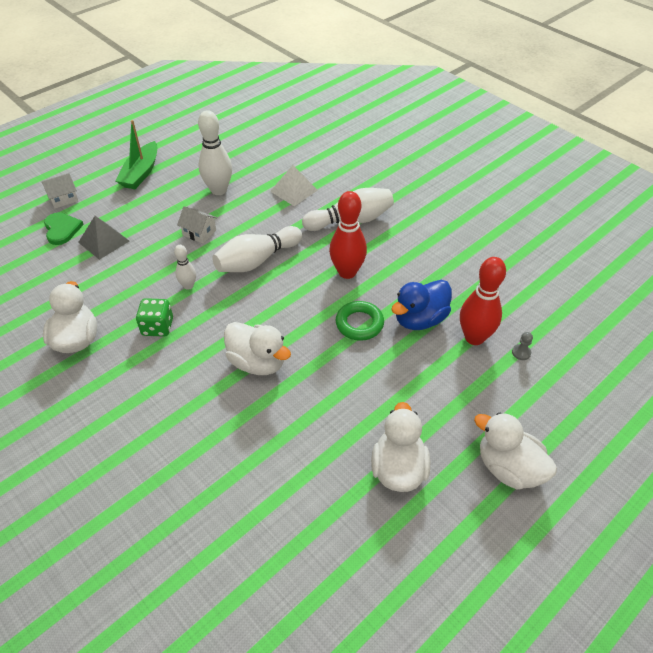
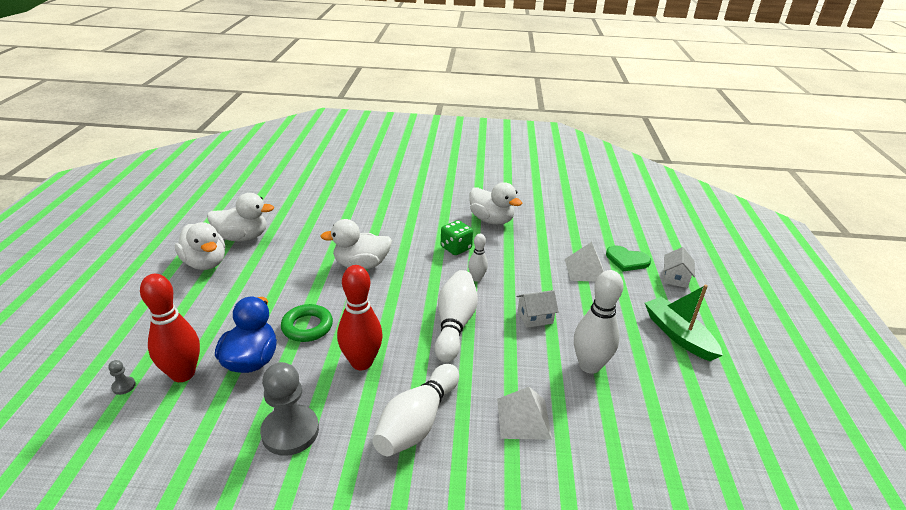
camera: 135 degrees right, 15 degrees down
grey pyramid [78,216,129,260] -> white pyramid [565,242,604,281]
white duck [474,412,557,490] -> white duck moved to [207,193,274,242]
none -> grey pawn [260,362,319,456]

